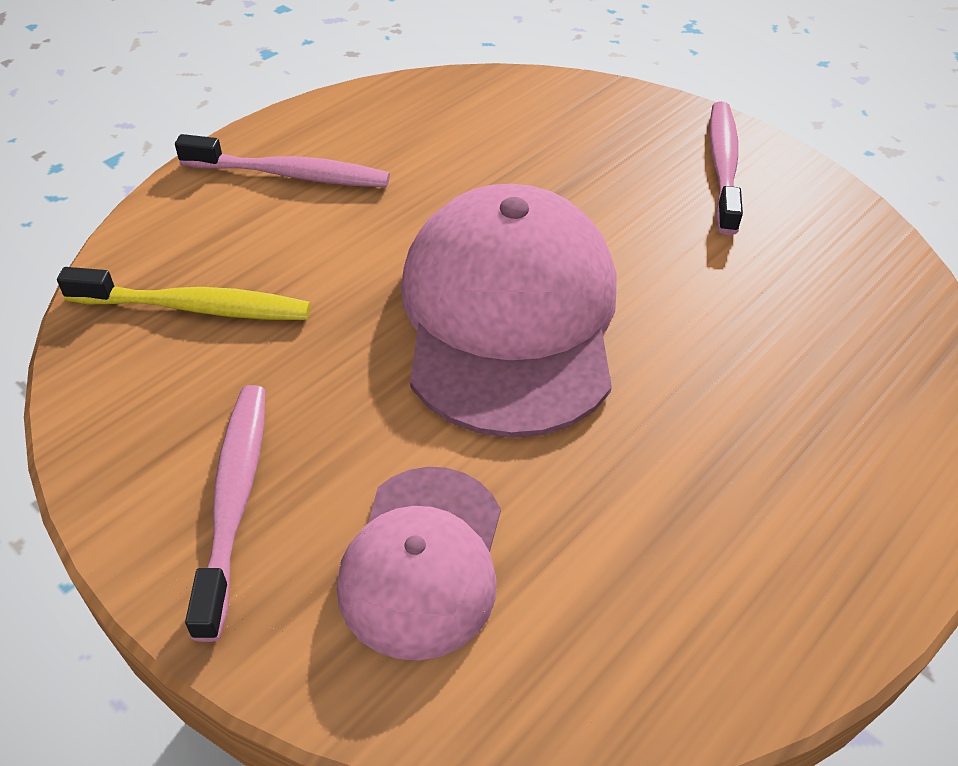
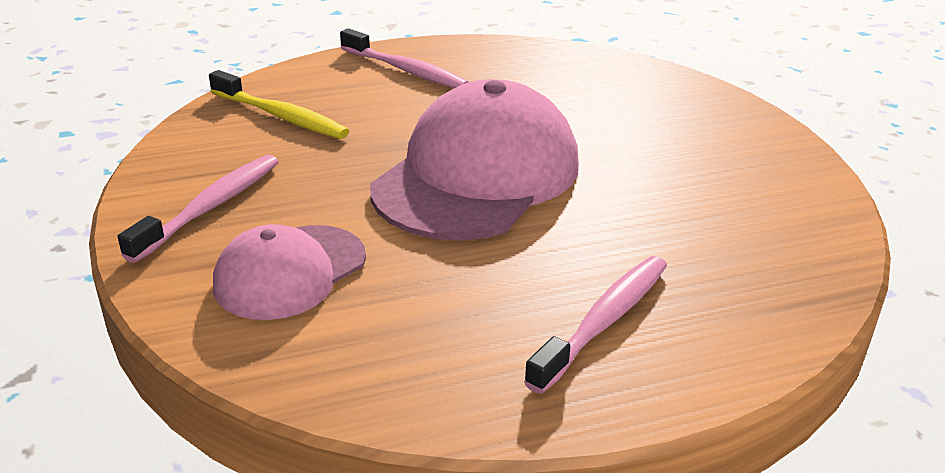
camera: 30 degrees right, 15 degrees down
pink toothbrush [709,102,743,235] -> pink toothbrush moved to [524,256,667,394]

